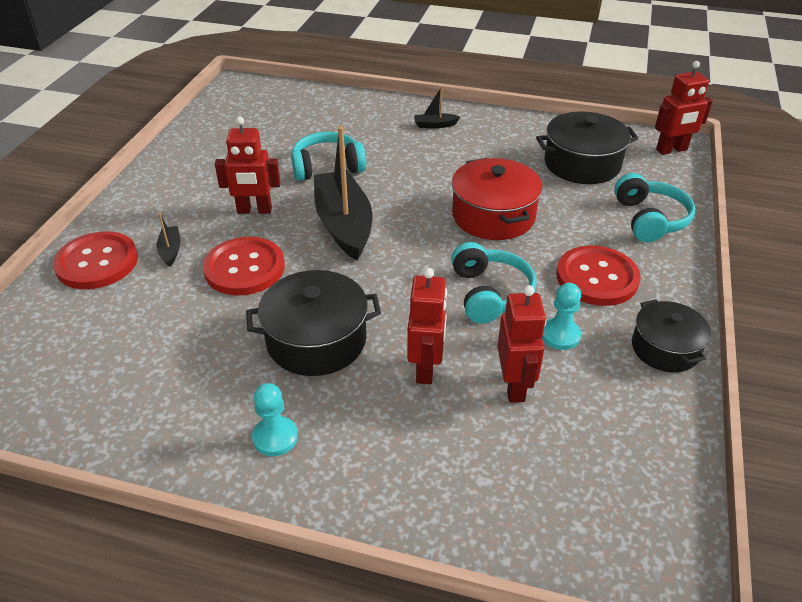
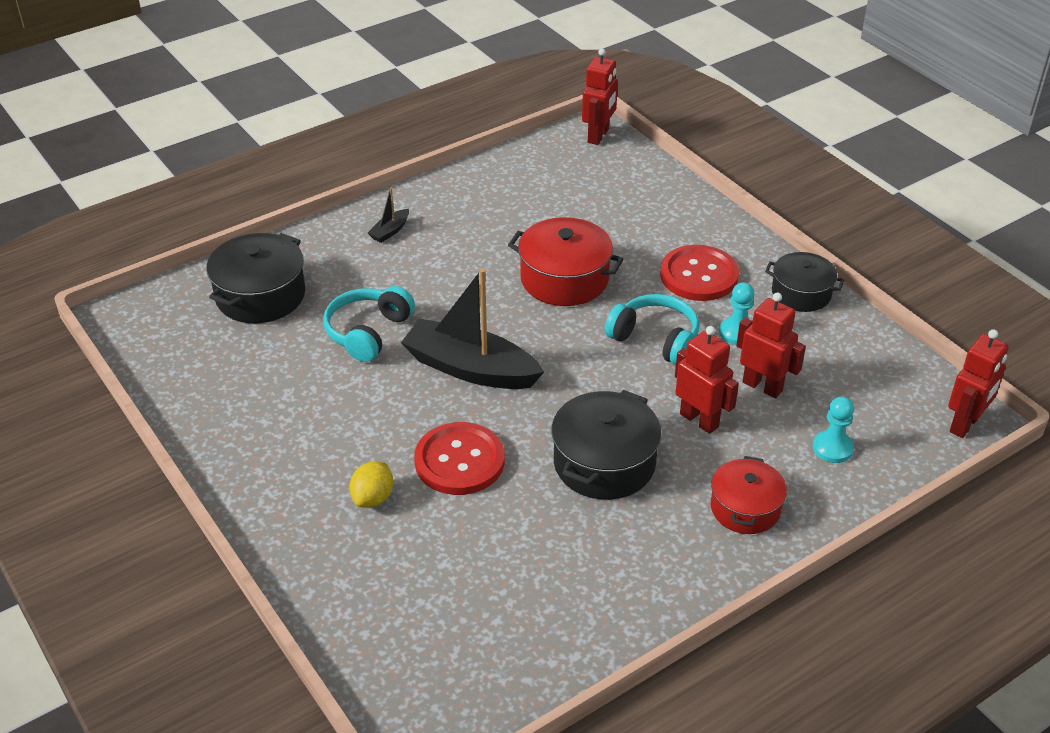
camera: 50 degrees left, 0 degrees up
red button [53,231,138,289] -> none
black boat [156,212,180,267] -> yellow lemon [349,462,393,508]
red robot [215,116,281,214] -> red robot moved to [948,329,1009,438]
turquoise pawn [252,383,298,456] -> turquoise pawn moved to [813,396,854,463]
black pot [536,111,639,184] -> black pot moved to [207,233,305,323]
turquoise headphones [614,173,695,242] -> none
none -> red pot [711,456,787,534]

